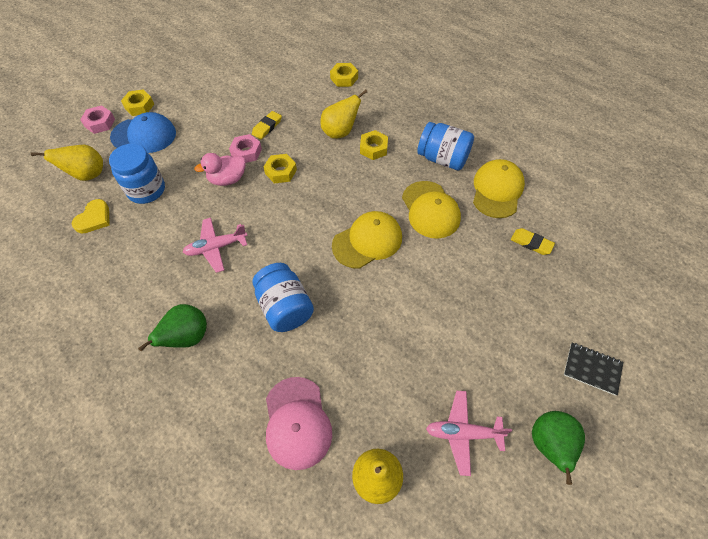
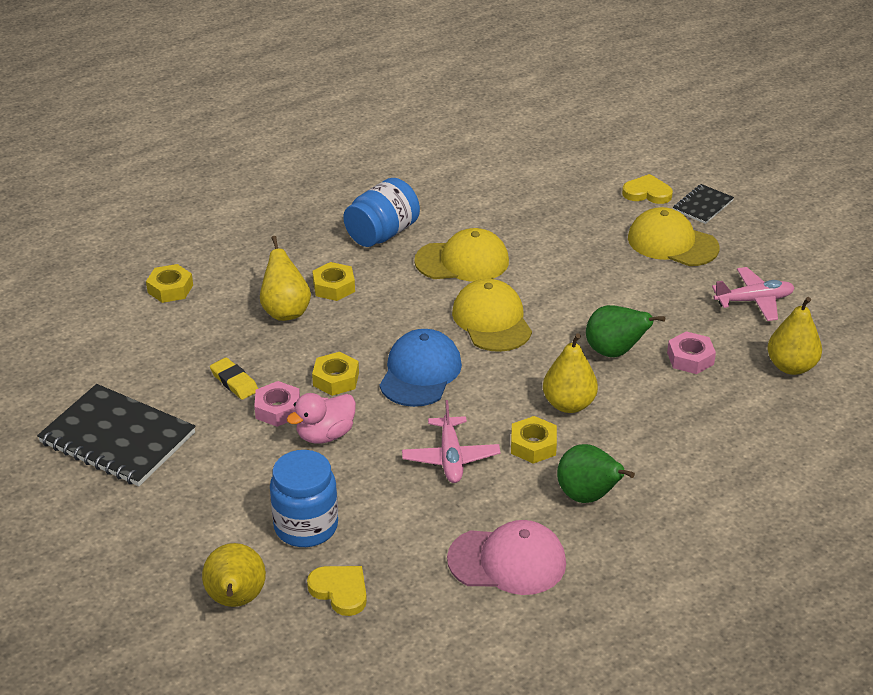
camera: 75 degrees left, 20 degrees down
pink nut [80,105,115,134] -> pink nut moved to [667,331,716,374]
blue cap [110,112,176,153] -> blue cap moved to [379,329,462,407]
yellow nut [121,89,154,116] -> yellow nut moved to [511,416,557,464]
pink duck [194,153,246,186] -> pink duck turned 60 degrees clockwise [286,393,356,444]
blue jar [252,263,314,332] -> yellow pear [543,334,598,413]
pink cap [266,377,332,470] -> pink cap moved to [447,520,566,595]
pink plane [426,391,512,476] -> pink plane turned 120 degrees counterclockwise [712,267,795,321]
yellow cap [473,159,525,218] -> yellow cap moved to [628,207,719,266]
yellow eraser [511,228,555,255] -> none
green pear [532,411,585,485] -> green pear moved to [586,305,665,357]
none -> black notebook [37,384,196,486]
none -> yellow heart [622,174,673,204]

